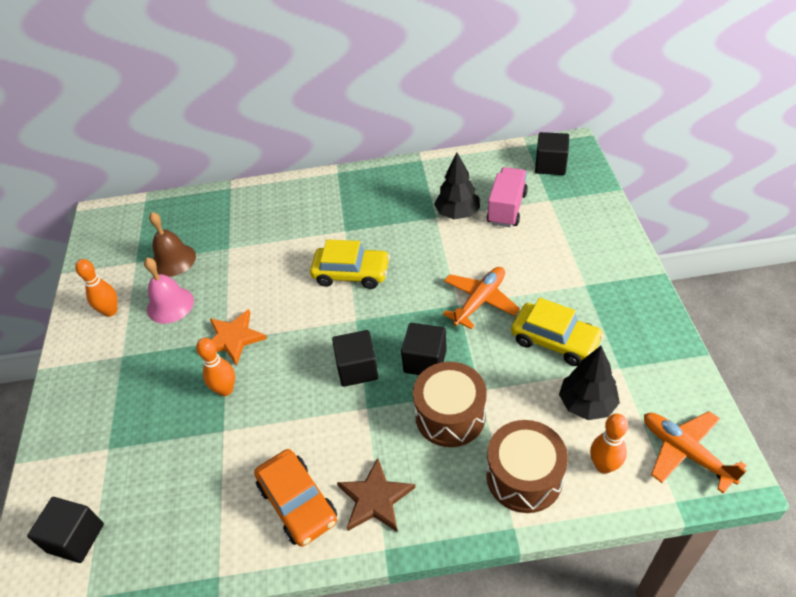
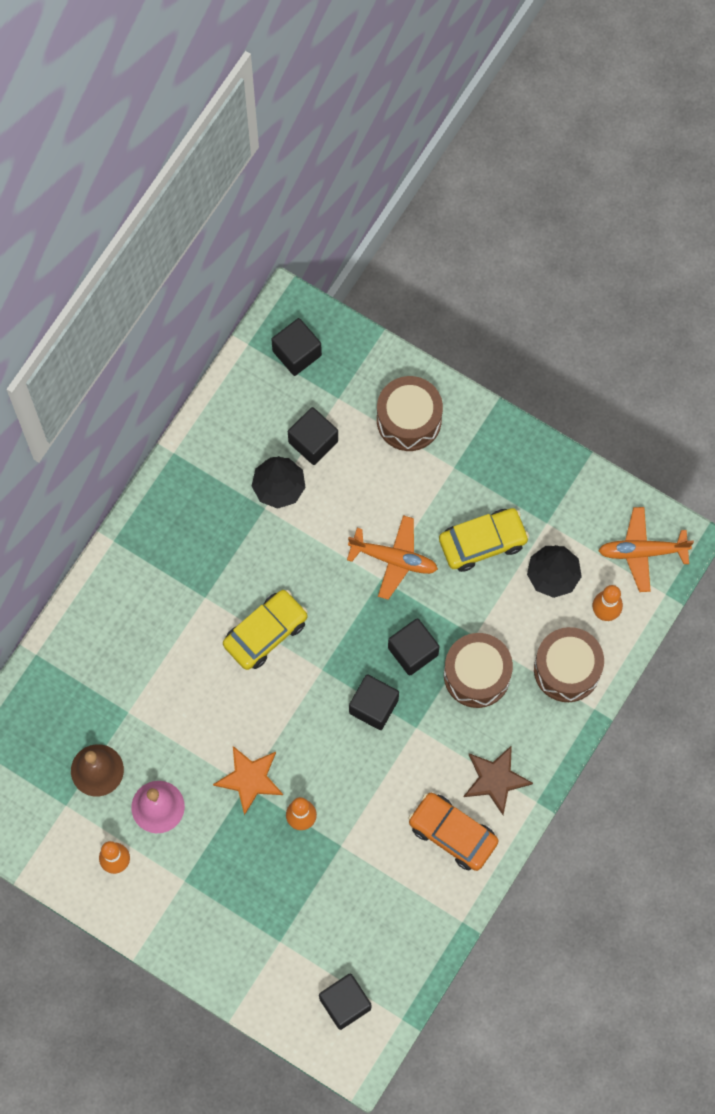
camera: 55 degrees left, 25 degrees up
orange car [254,449,337,547] -> orange car turned 150 degrees counterclockwise [408,793,499,871]
orange plane [443,267,520,329] -> orange plane turned 120 degrees clockwise [347,515,438,600]
pink truck [487,167,528,227] -> black cube [288,407,338,465]
none -> brown drum [377,376,443,451]

